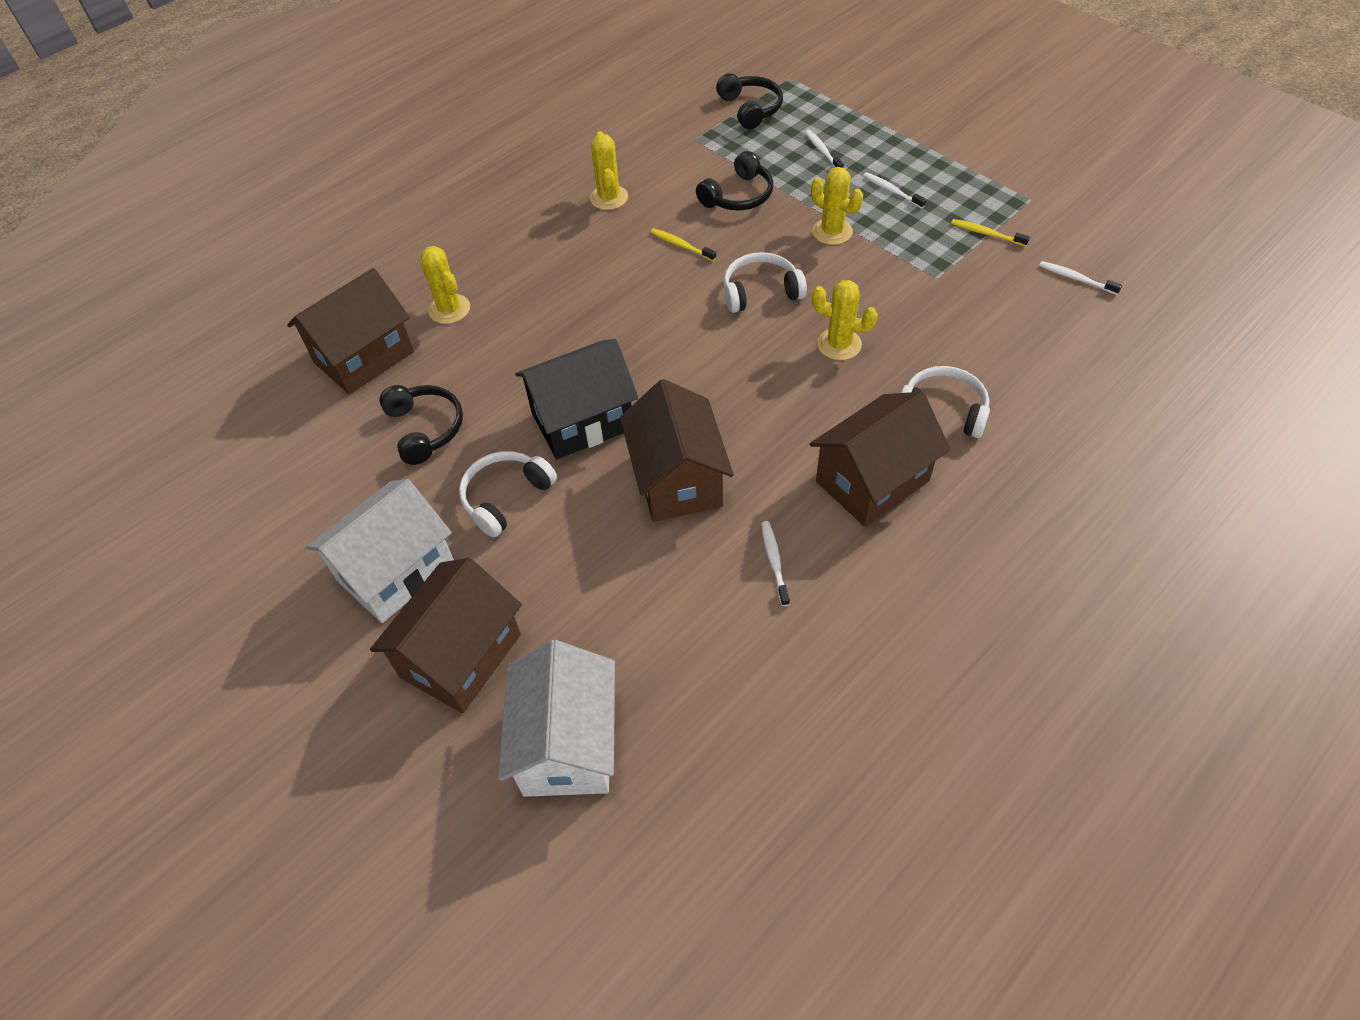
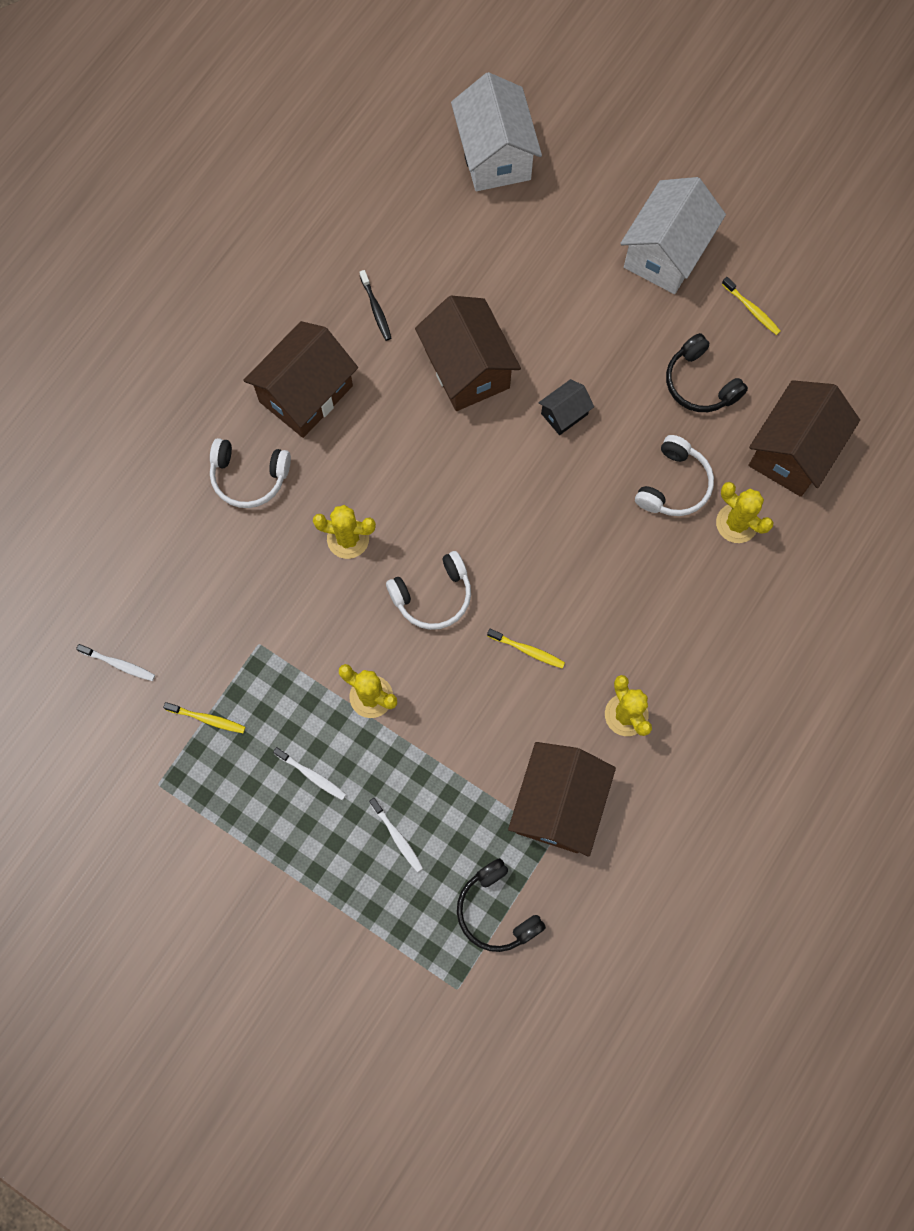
camera: 165 degrees right, 20 degrees up
brown house [370,558,522,713] -> brown house moved to [508,742,616,856]
white headphones [459,451,557,538] -> white headphones moved to [635,435,714,516]
black house [515,339,638,459] -> black house [538,379,594,435], size x0.49
black headphones [696,151,773,211] -> none
white toothbrush [761,521,790,606] -> black toothbrush [360,270,391,341]
none -> yellow toothbrush [722,277,781,335]

